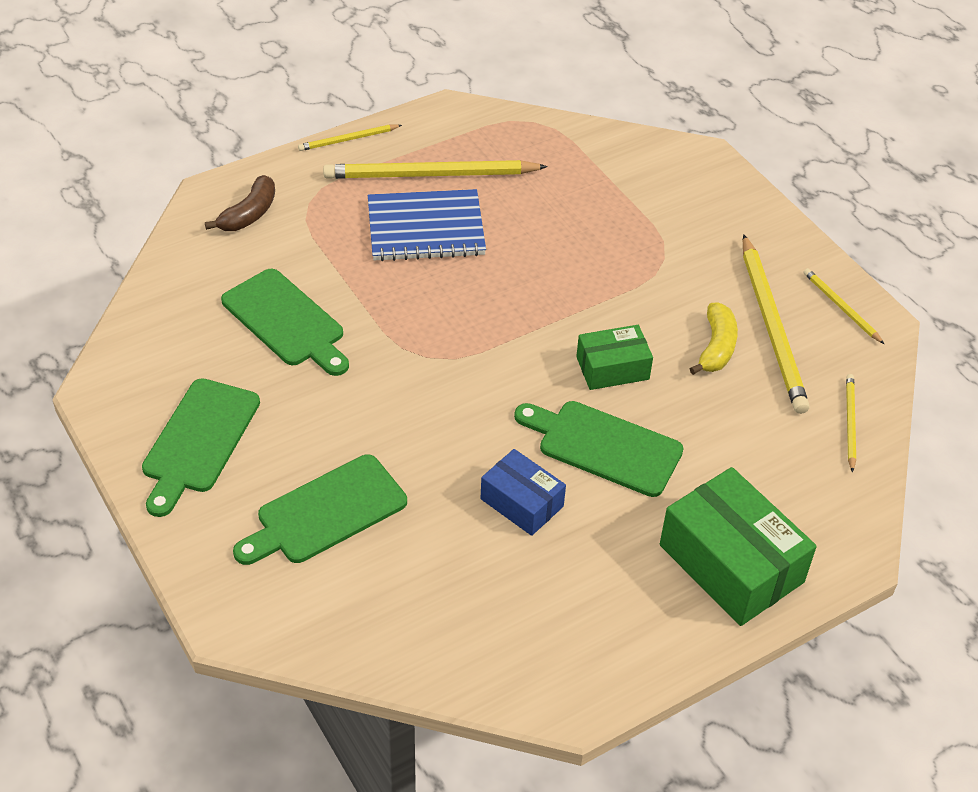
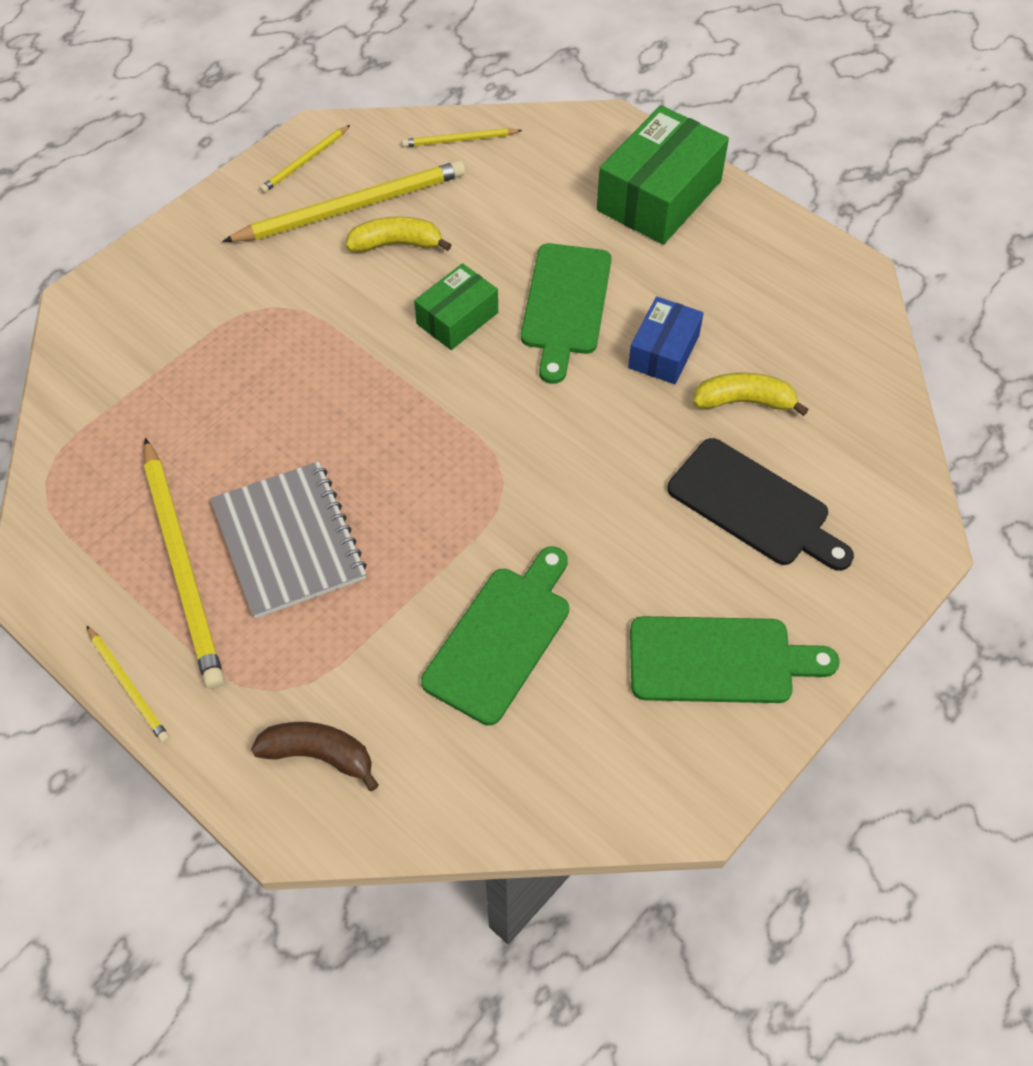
camera: 105 degrees left, 10 degrees up
green cutting board [233,455,407,565] -> black cutting board [667,438,854,571]
blue notebook [368,189,486,261] -> grey notebook [210,461,367,619]
green box [576,325,653,390] -> green box turned 75 degrees clockwise [414,263,498,350]
none -> yellow banana [693,372,809,416]

